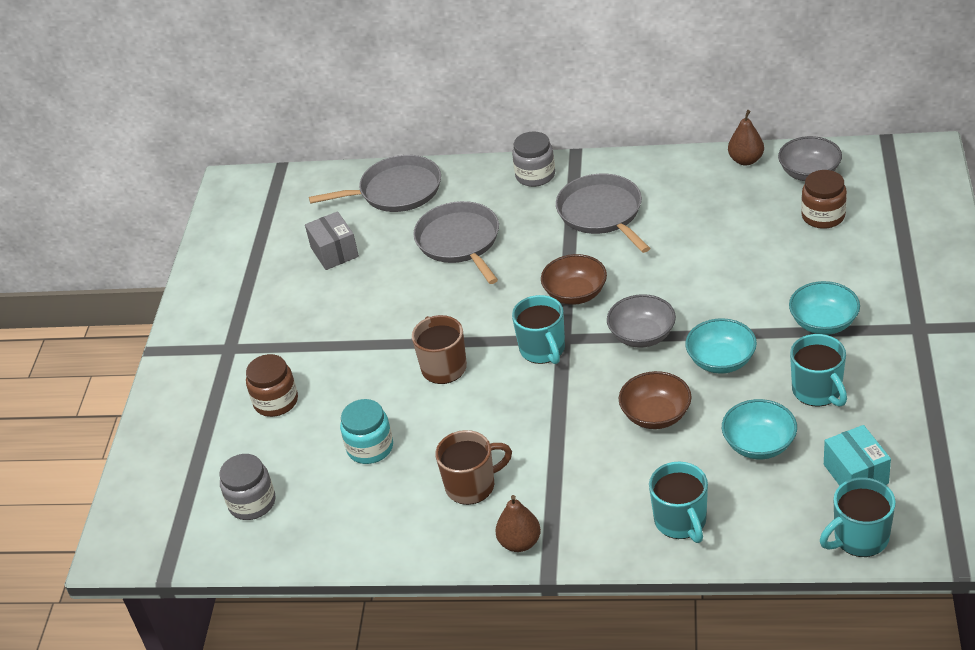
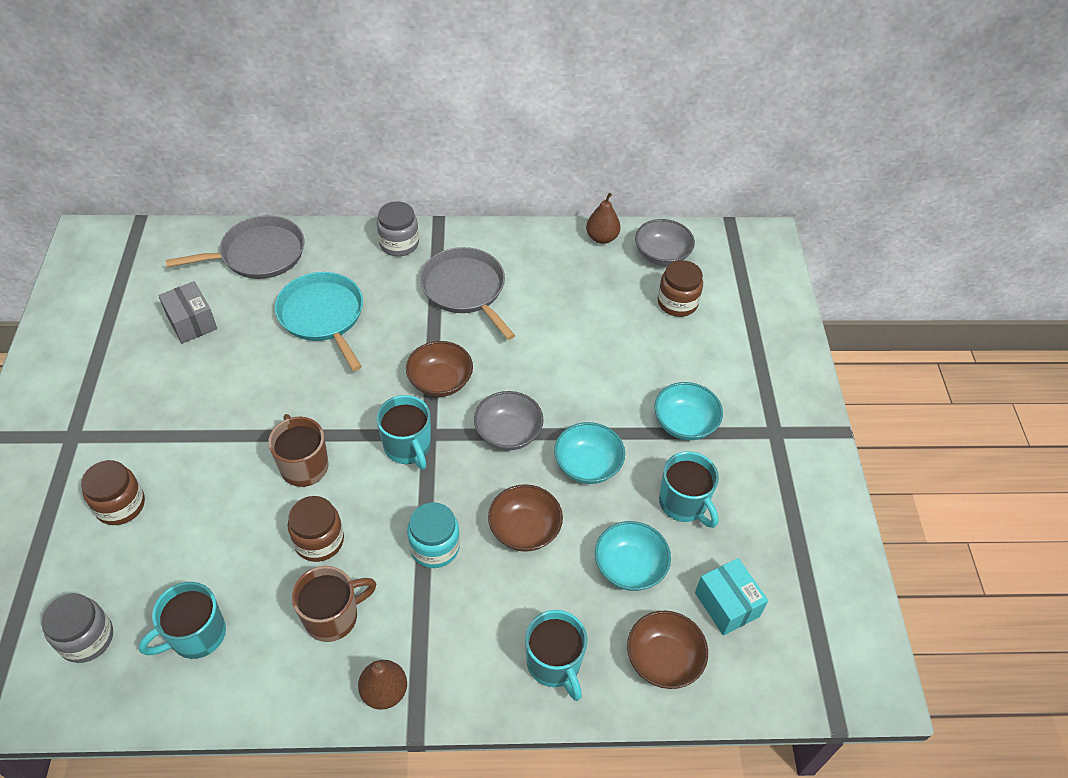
camera: 15 degrees left, 10 degrees up
turquoise jar [340,399,393,464] -> turquoise jar moved to [407,502,460,568]
grey pan [413,201,499,284] -> turquoise pan [275,272,363,371]
turquoise mug [820,477,896,557] -> turquoise mug moved to [139,582,226,659]
none -> brown jar [288,496,344,562]
none -> brown bowl [627,611,708,689]

